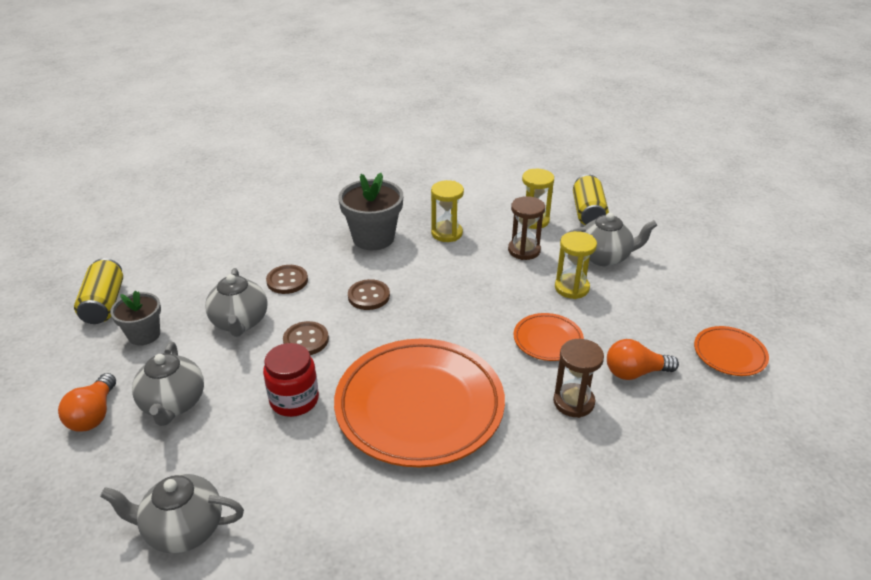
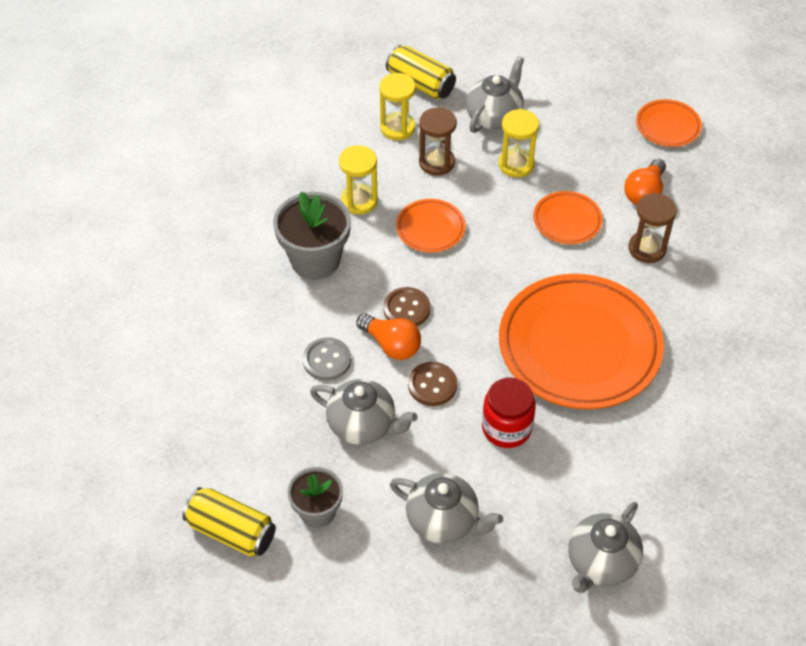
camera: 55 degrees left, 15 degrees up
orange light bulb [58,373,116,432] -> orange light bulb moved to [356,313,421,360]
brown button [266,265,308,294] -> grey button [303,337,351,381]
none -> orange plate [396,199,466,252]

